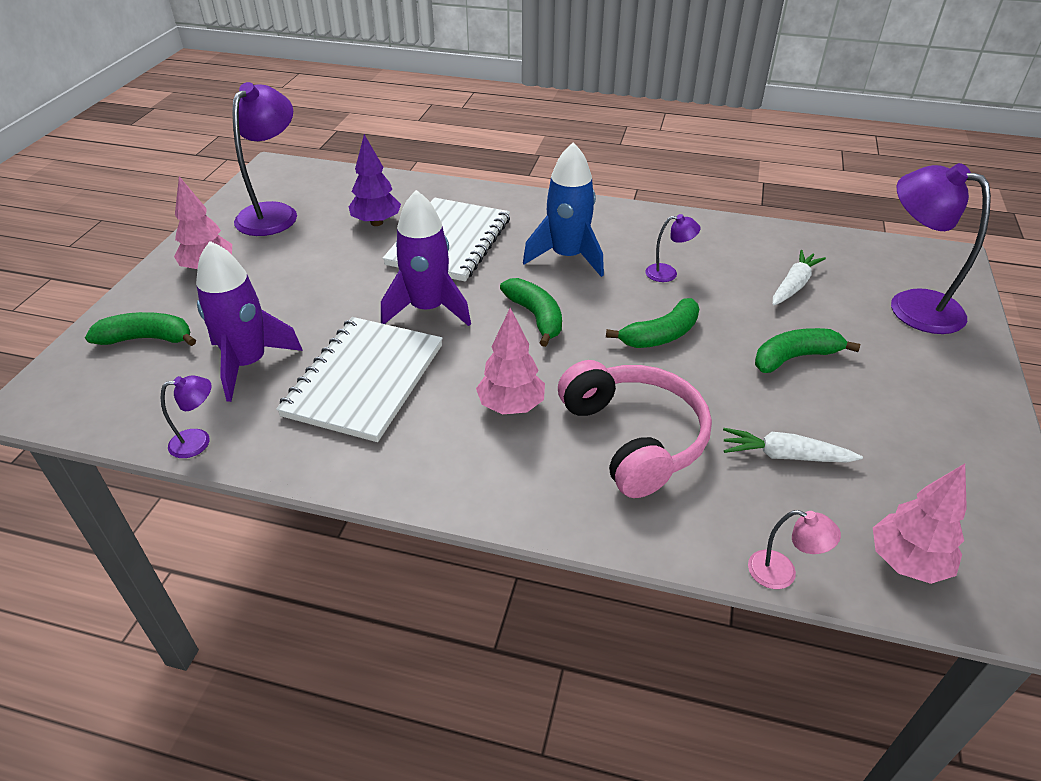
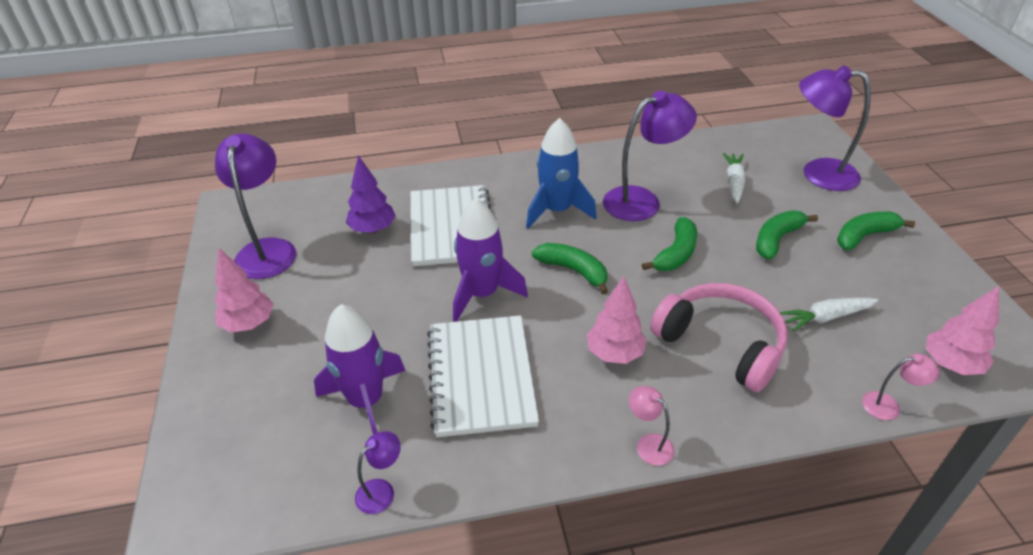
camera: 25 degrees left, 0 degrees up
green banana [85,312,196,346] -> green banana moved to [837,212,915,250]
purple lamp [645,214,700,282] -> purple lamp [603,91,697,221], size x2.14
none -> pink lamp [629,386,675,466]

